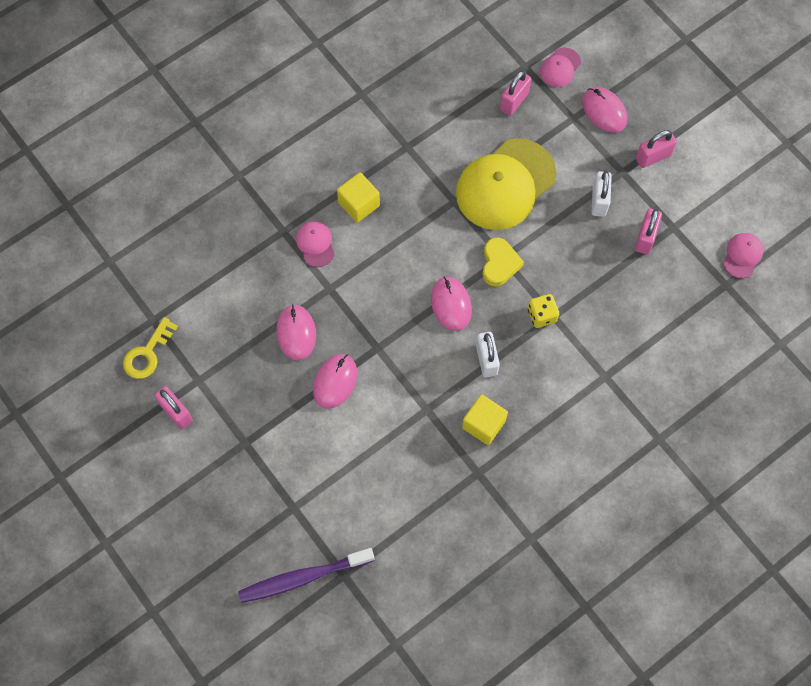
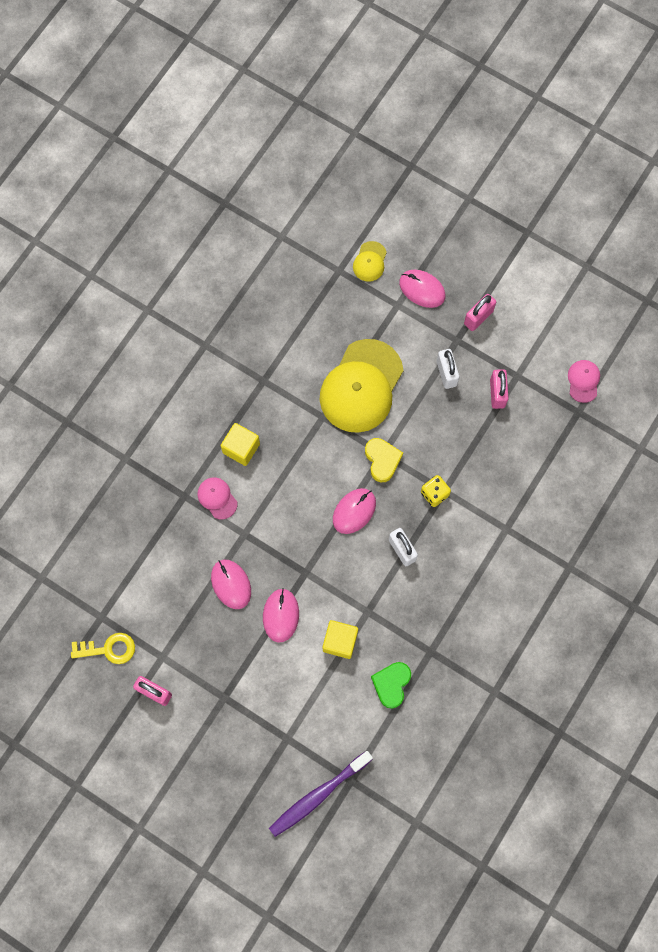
camera: 20 degrees left, 5 degrees up
yellow key [123,317,178,379] -> yellow key turned 105 degrees counterclockwise [71,633,135,664]
pink mouse [431,277,472,331] -> pink mouse turned 75 degrees clockwise [333,488,376,534]
yellow cube [462,394,508,445] -> yellow cube moved to [323,620,358,659]
pink padlock [500,71,532,116] -> none
pink cap [540,48,581,87] -> yellow cap [353,241,387,282]
none -> green heart [371,662,411,709]

